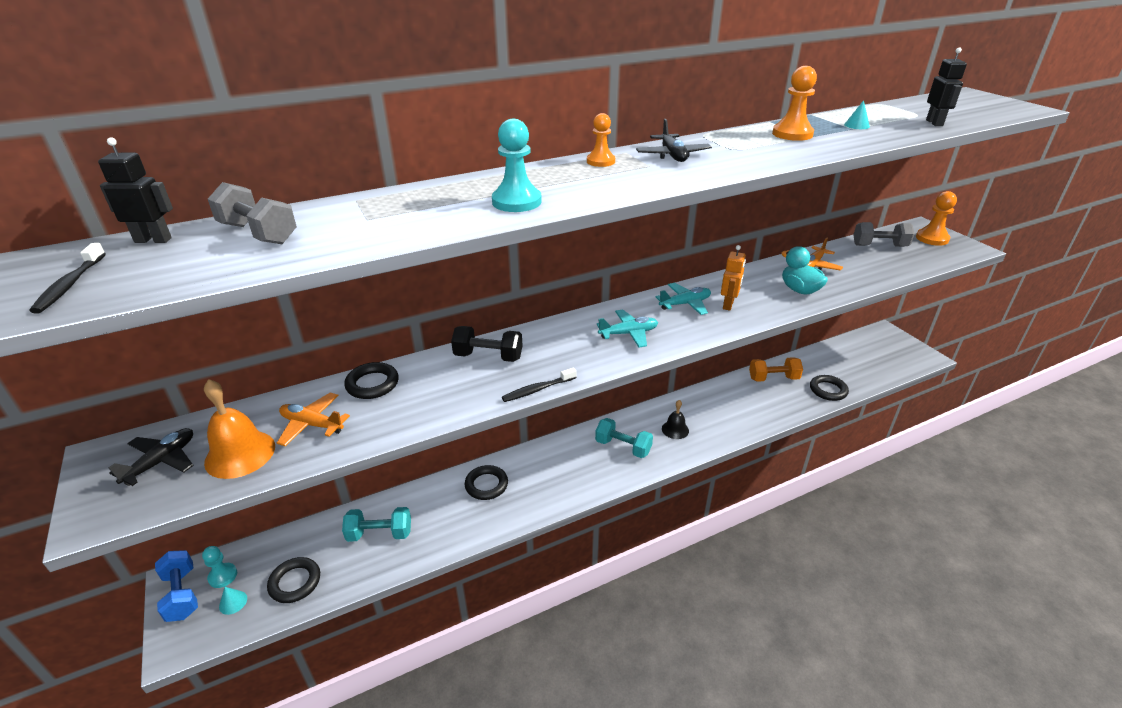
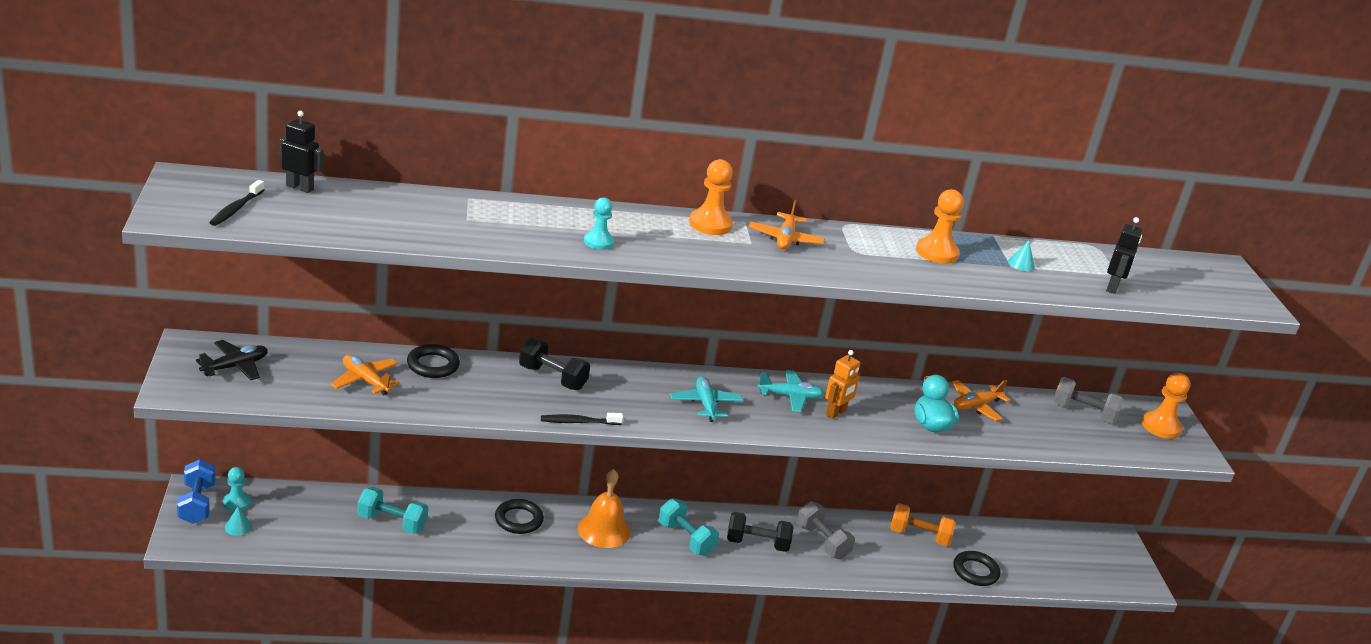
camera: 15 degrees right, 5 degrees down
orange bell [204,379,275,479] -> orange bell moved to [578,469,631,548]
grey dumbbell [208,182,297,244] -> grey dumbbell moved to [797,501,855,559]
black ring [267,557,320,603] -> none
turquoise pawn [492,119,542,212] -> turquoise pawn [584,198,614,250], size x0.66
orange pawn [587,113,615,167] -> orange pawn [689,159,733,235], size x1.50
turquoise plane [597,309,658,348] -> turquoise plane turned 105 degrees counterclockwise [670,376,743,422]
black plane [636,119,712,162] -> orange plane [749,200,825,249]
black bell [662,400,689,439] -> black dumbbell [727,512,794,552]

